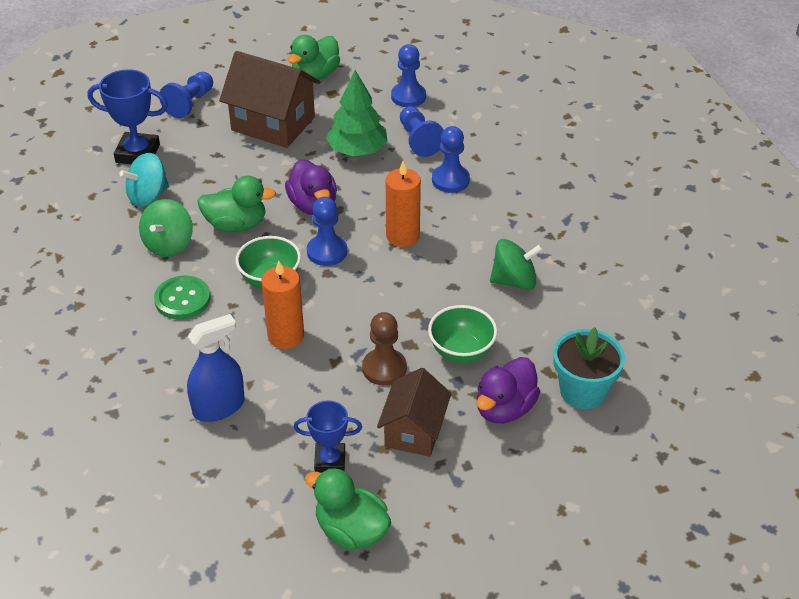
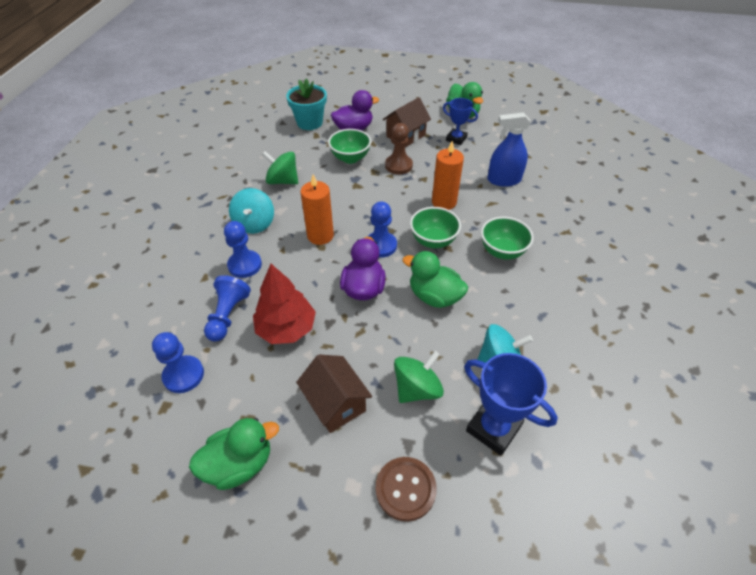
camera: 150 degrees left, 5 degrees up
green spinning top [139,199,193,257] -> green spinning top moved to [394,351,444,403]
green button [154,276,211,319] -> green bowl [481,217,534,260]
blue pawn [159,72,213,118] -> brown button [376,457,437,522]
brown house [219,51,320,148] -> brown house [296,354,372,433], size x0.65
green tree [326,70,388,156] -> red tree [253,264,316,344]
none -> turquoise spinning top [229,188,274,234]

